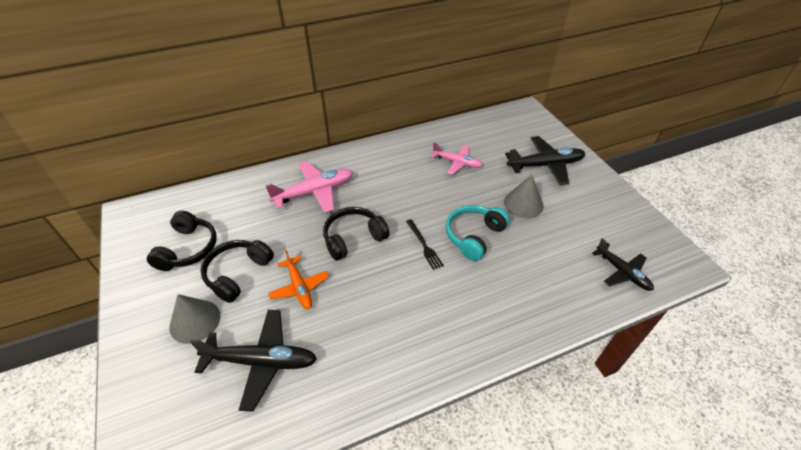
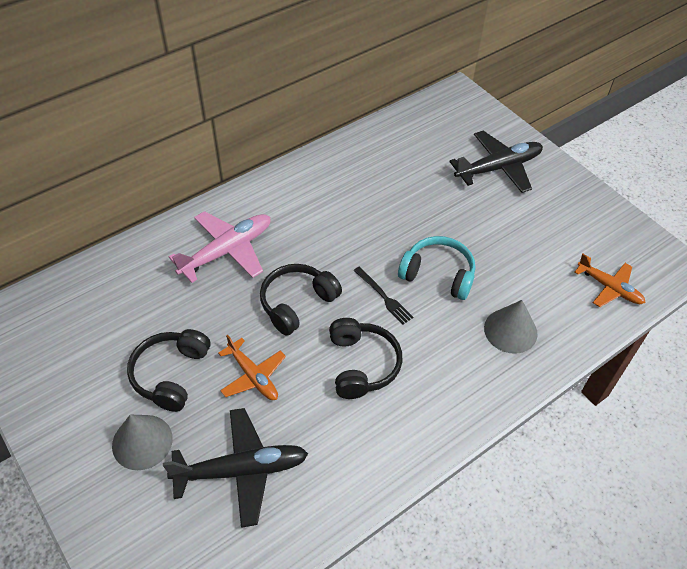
camera: 15 degrees left, 5 degrees up
black headphones [147,211,217,271] -> black headphones moved to [329,318,402,399]
pink plane [431,142,483,175] -> none
turquoise headphones [446,205,510,261] -> turquoise headphones turned 90 degrees clockwise [398,236,475,300]
grey cone [504,175,544,218] -> grey cone moved to [484,300,538,354]
black plane [592,238,654,291] -> orange plane [574,254,645,307]

